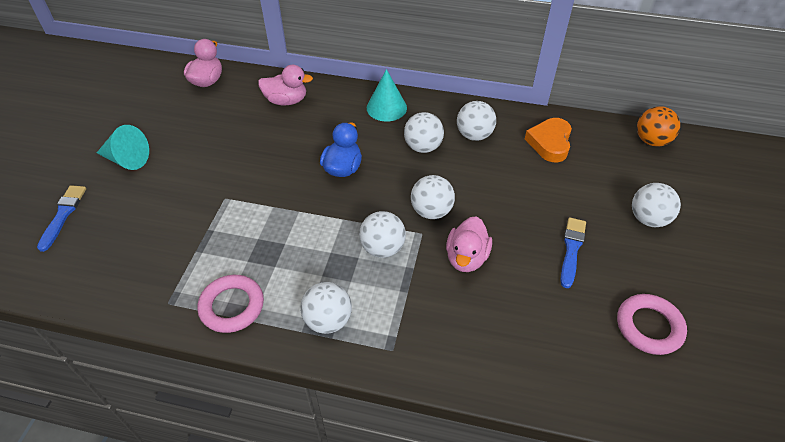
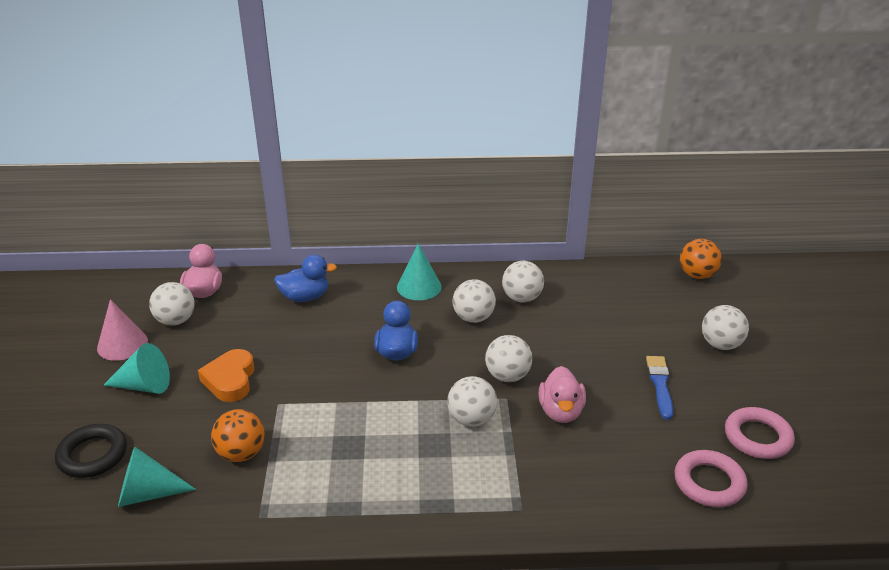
camera: 15 degrees left, 15 degrees down
blue brush [37,185,86,252] -> black ring [55,424,127,478]
pink ring [197,275,264,333] -> pink ring moved to [674,450,748,507]
pink duck [258,65,313,105] -> blue duck [274,255,337,302]
white ball [300,282,352,334] -> white ball moved to [149,282,195,325]
orange heart [525,118,572,163] -> orange heart moved to [198,349,255,402]
none -> pink cone [97,299,148,361]
none -> turquoise cone [118,446,196,507]
none -> orange ball [211,409,265,462]

